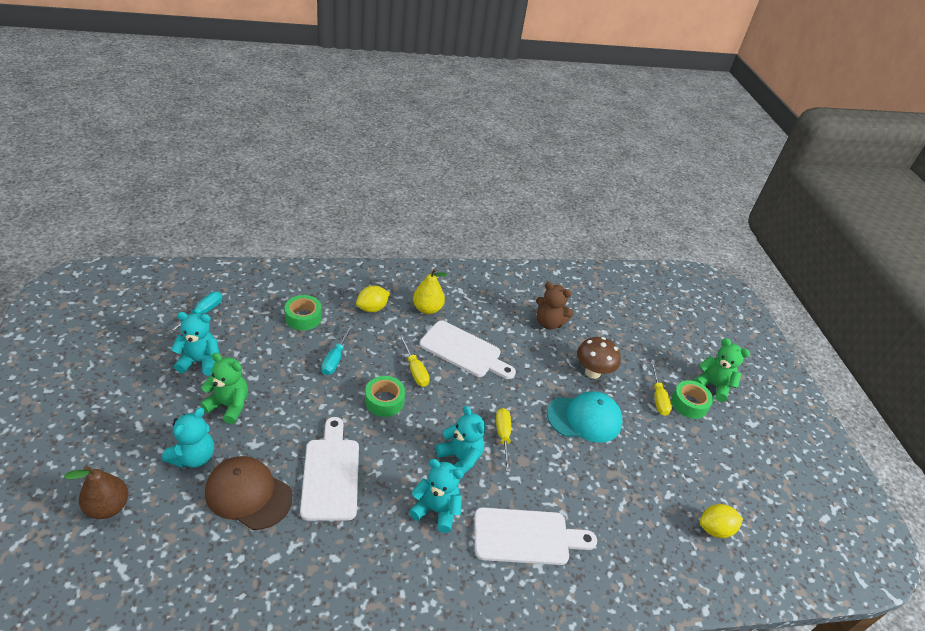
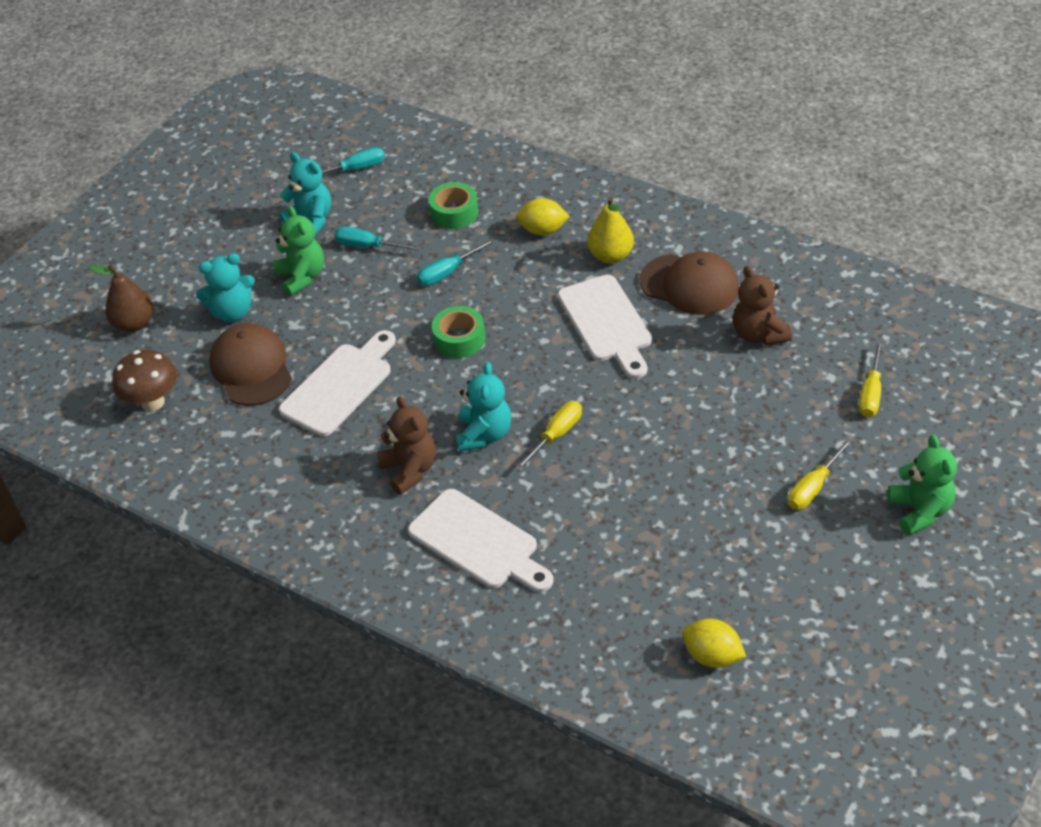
camera: 50 degrees right, 5 degrees up
yellow screwdriver [399,335,430,387] -> yellow screwdriver moved to [859,341,883,417]
turquoise teddy bear [409,459,464,533] -> brown teddy bear [377,396,436,495]
turquoise cap [547,391,623,443] -> none
brown mushroom [577,337,621,379] -> brown mushroom moved to [112,350,177,411]
green tape [671,380,713,419] -> none
none -> turquoise screwdriver [334,227,420,251]
none -> brown cap [640,251,739,315]

